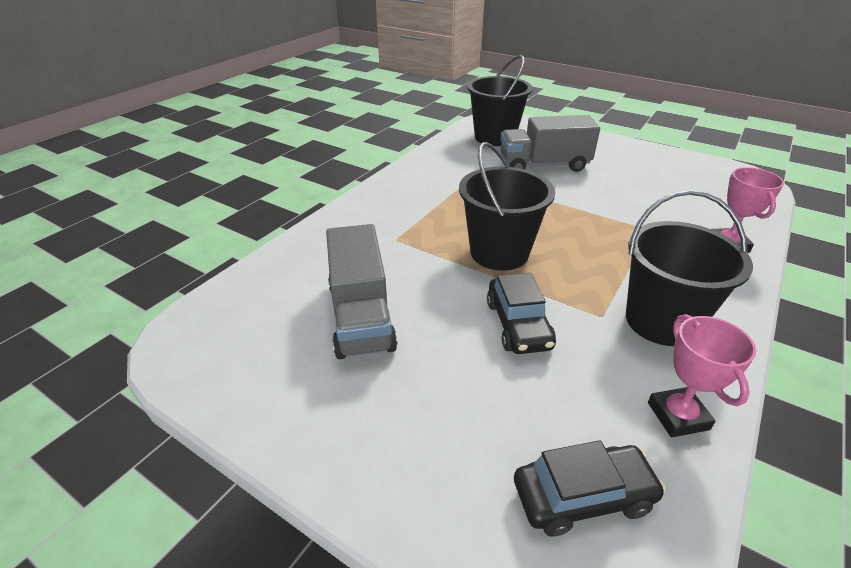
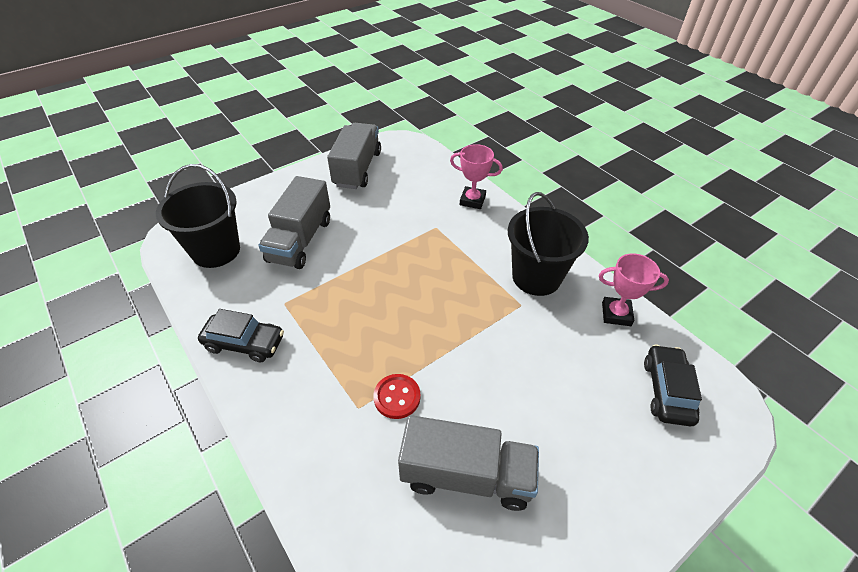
camera: 70 degrees left, 10 degrees up
black bucket [459,142,555,271] -> none
black car [487,273,556,354] -> black car moved to [198,309,284,362]
none -> grey truck [327,123,381,189]
none -> red button [373,374,421,419]

